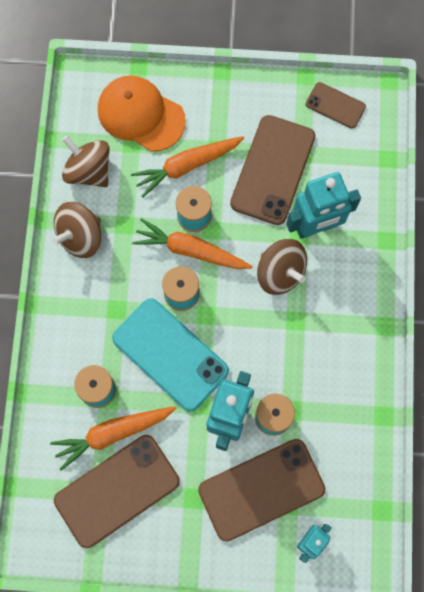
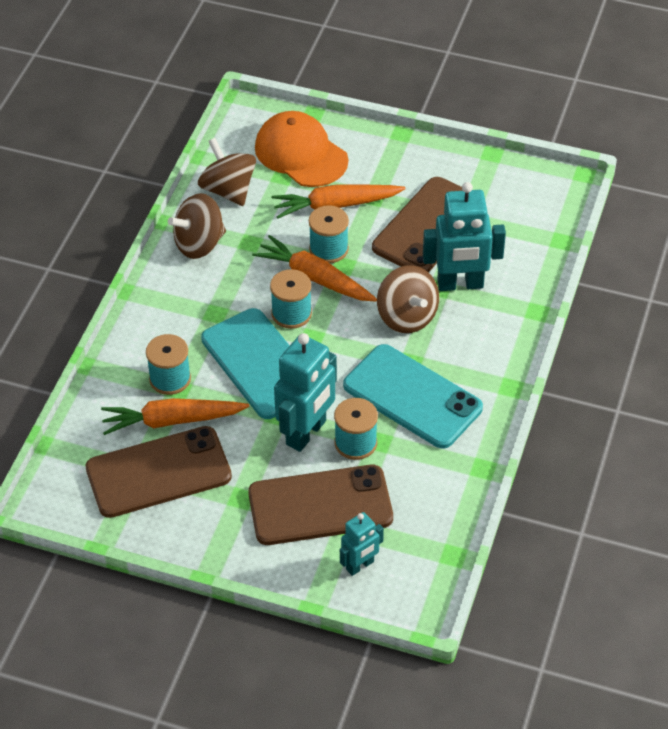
camera: 15 degrees right, 25 degrees down
brown phone [306,82,366,129] -> none
none -> turquoise phone [343,344,483,449]

